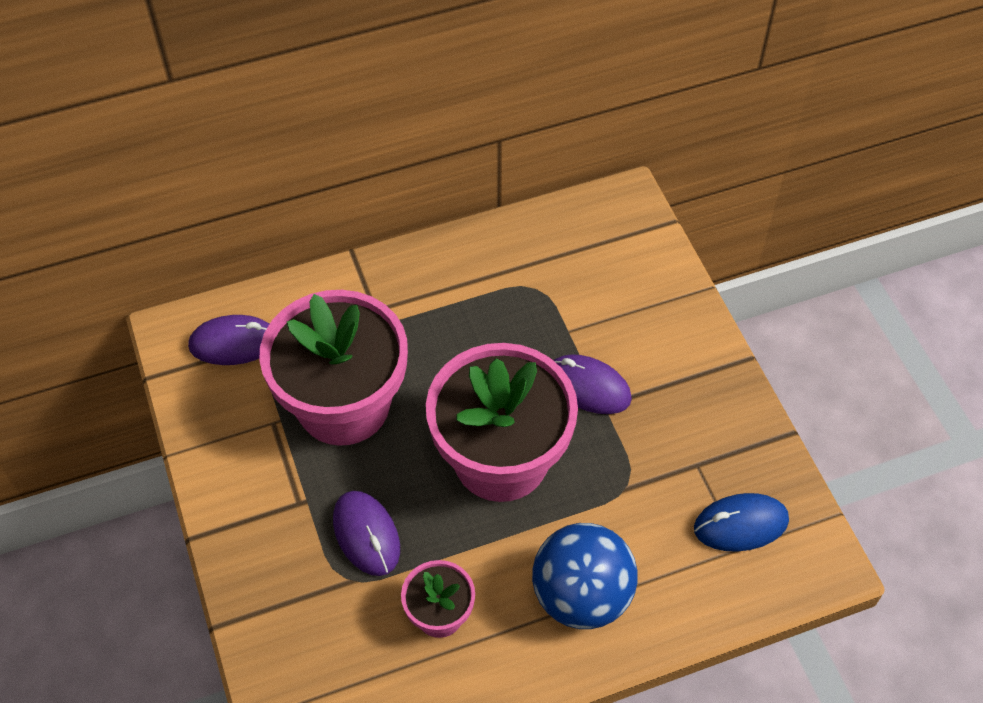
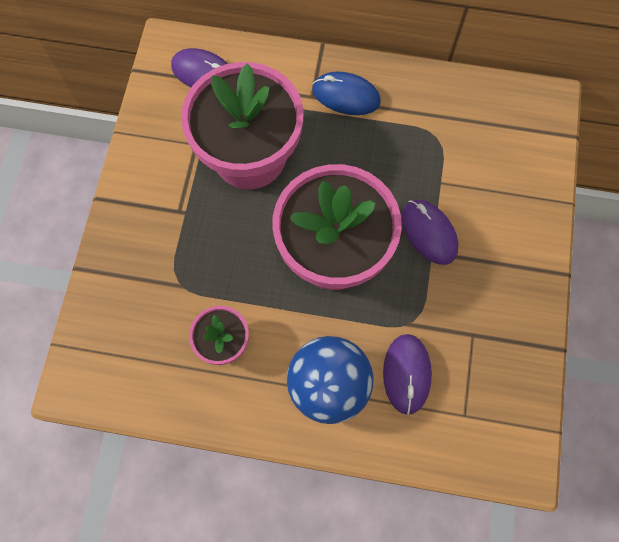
camera: 30 degrees right, 15 degrees up
purple mouse [333,491,400,576] -> purple mouse moved to [383,334,432,415]
blue mouse [694,493,789,552] -> blue mouse moved to [312,72,381,115]

